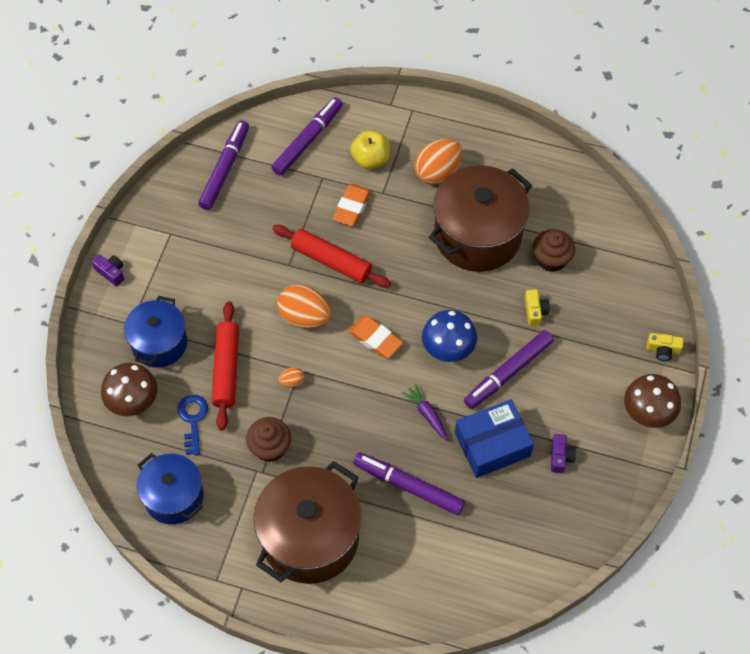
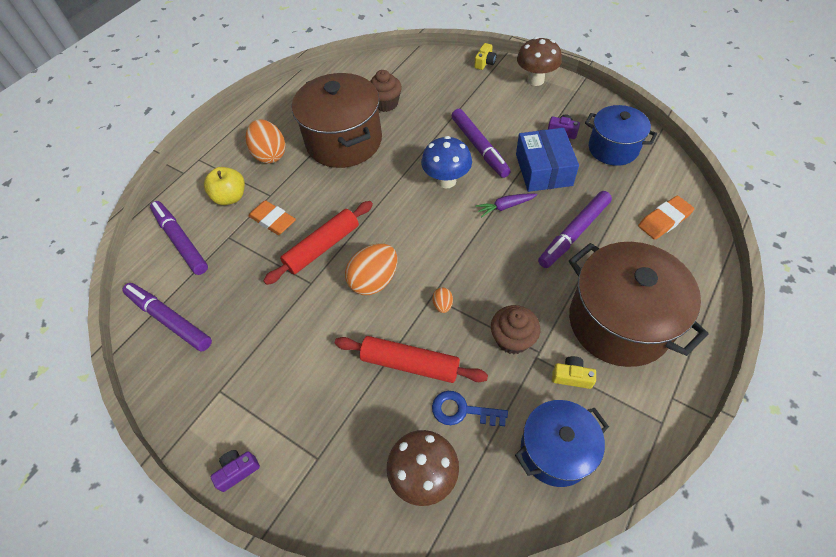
camera: 70 degrees left, 5 degrees down
blue pot [124,296,187,368] -> blue pot moved to [585,105,657,166]
orange eraser [348,316,403,358] -> orange eraser moved to [638,196,694,240]
yellow camera [525,289,550,326] -> yellow camera moved to [552,356,596,389]

